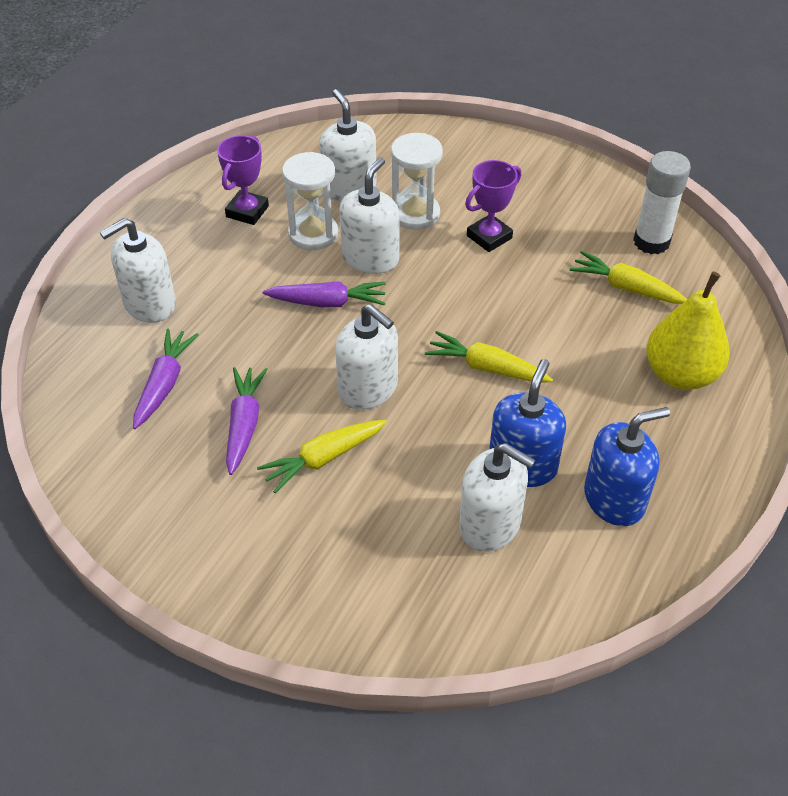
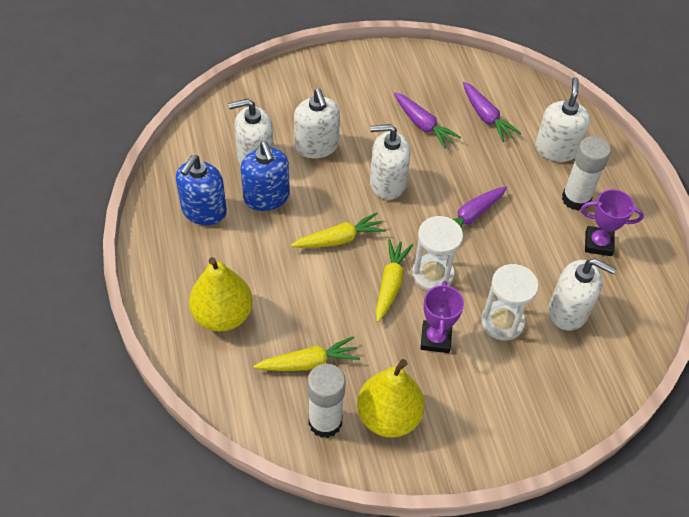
camera: 135 degrees right, 5 degrees up
purple trophy [217,135,269,225] -> purple trophy turned 60 degrees counterclockwise [581,189,644,256]
yellow carrot [257,420,387,493] -> yellow carrot moved to [376,239,413,322]
white hourglass [282,152,338,250] -> white hourglass moved to [412,216,463,291]
white soap dispenser [339,157,400,274] -> white soap dispenser moved to [294,89,340,158]
none -> yellow pear [357,359,425,438]
none -> white glue stick [562,136,611,210]

